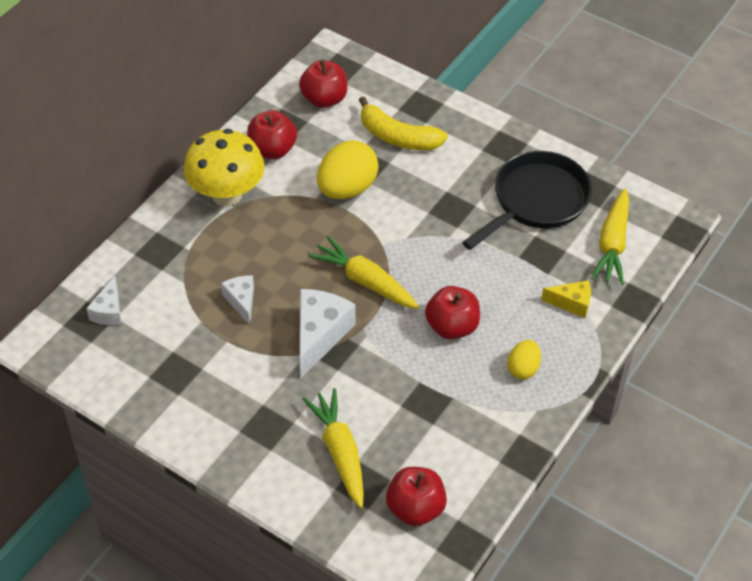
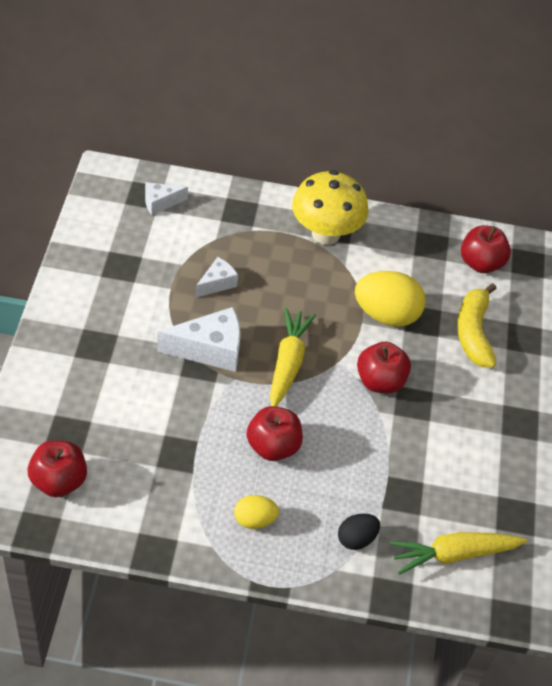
camera: 60 degrees right, 0 degrees up
red apple [247,110,297,159] -> red apple moved to [357,342,411,393]
yellow carrot [302,388,363,508] -> none
black pan [462,151,592,250] -> none
yellow cheese [541,280,591,318] -> black egg [338,514,380,550]

